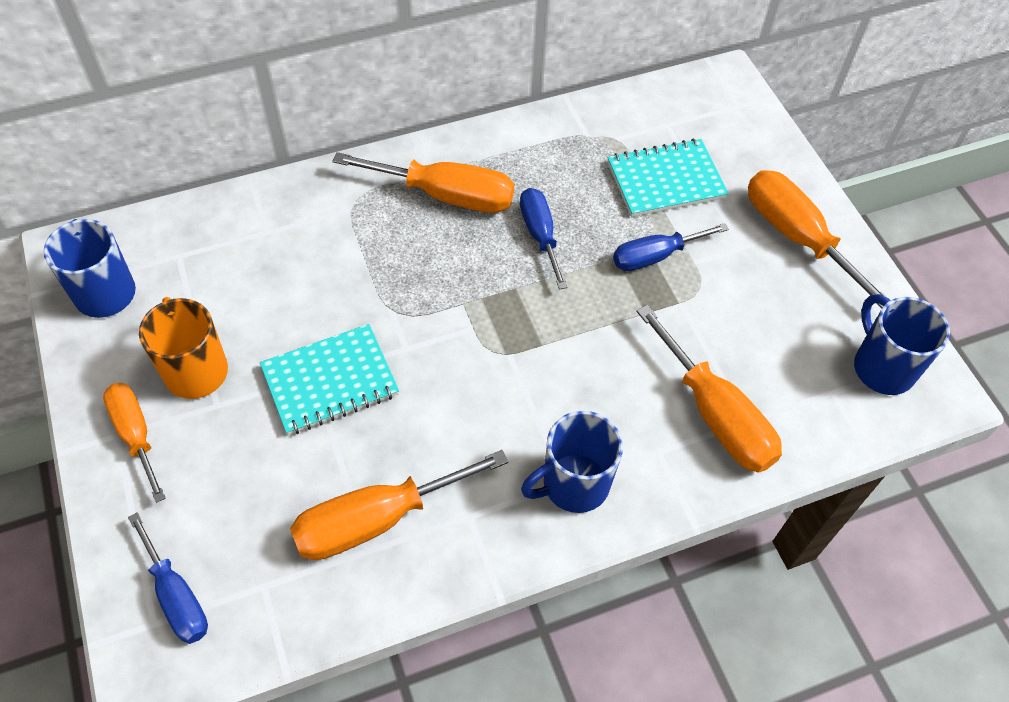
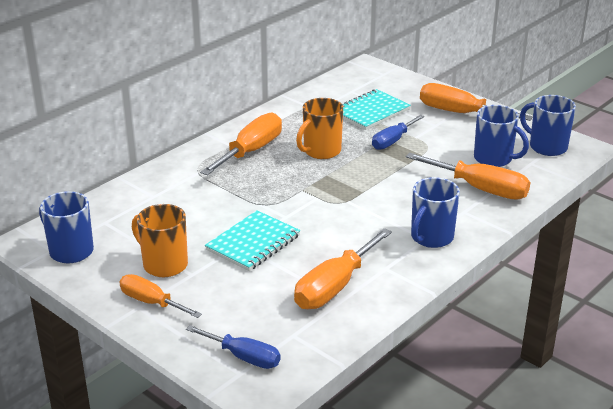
camera: 25 degrees left, 25 degrees down
orange screwdriver [333,152,514,213] -> orange screwdriver turned 45 degrees counterclockwise [200,112,282,175]
blue screwdriver [520,188,567,290] -> orange mug [296,98,343,159]
none -> blue mug [474,105,529,167]

